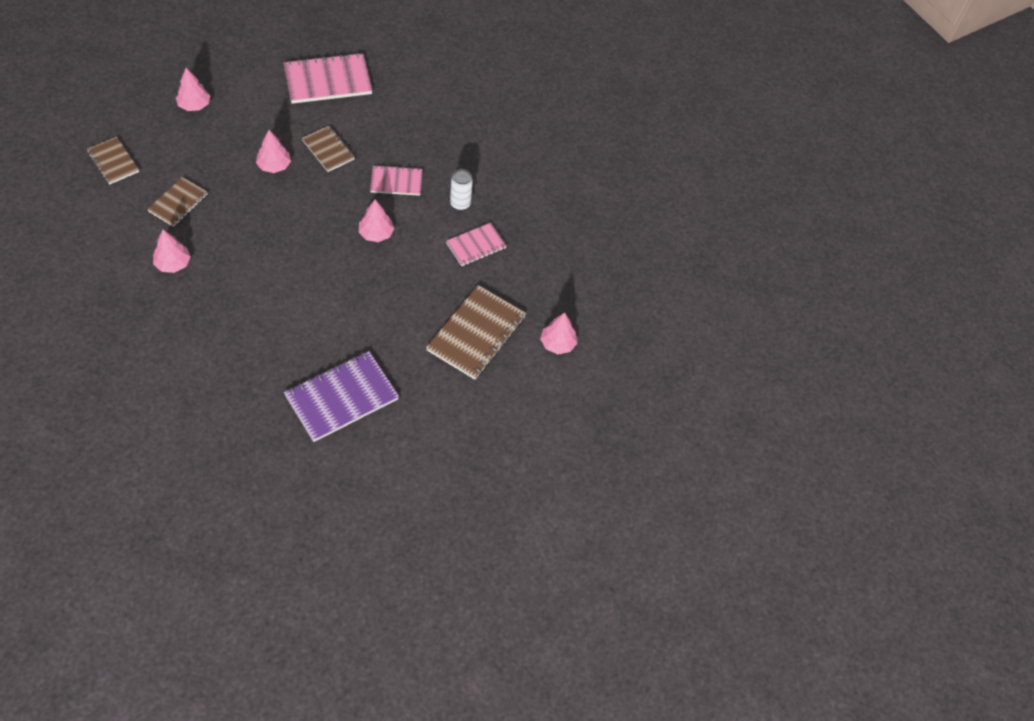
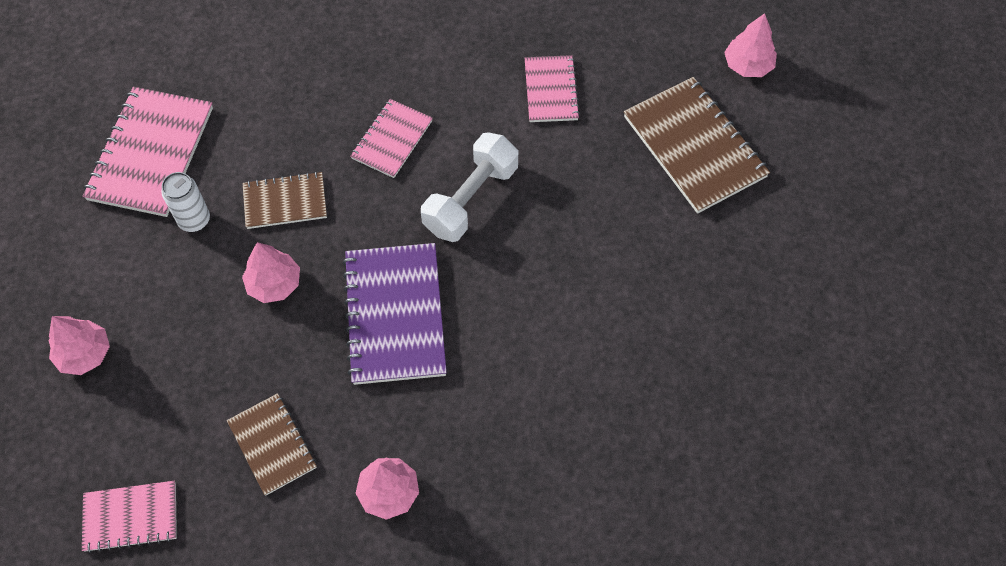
camera: 55 degrees left, 5 degrees up
brown notebook [87,137,139,185] -> pink notebook [82,481,177,553]
purple notebook [284,351,399,442] -> purple notebook moved to [342,243,447,385]
pink tree [359,200,394,242] -> white dumbbell [421,132,518,242]
white can [450,169,473,211] -> white can moved to [161,172,210,232]

